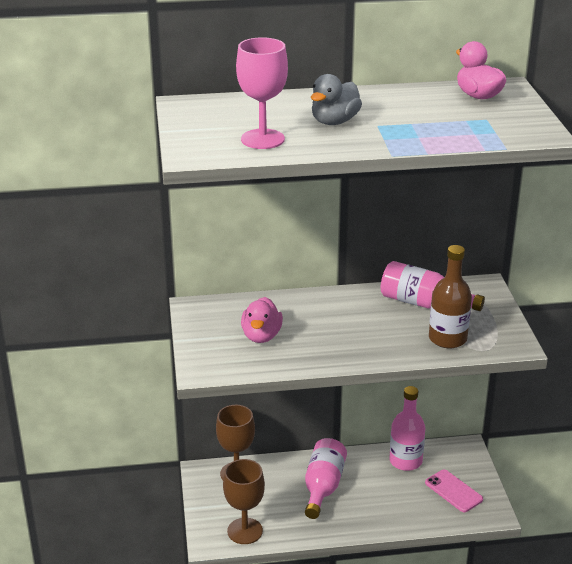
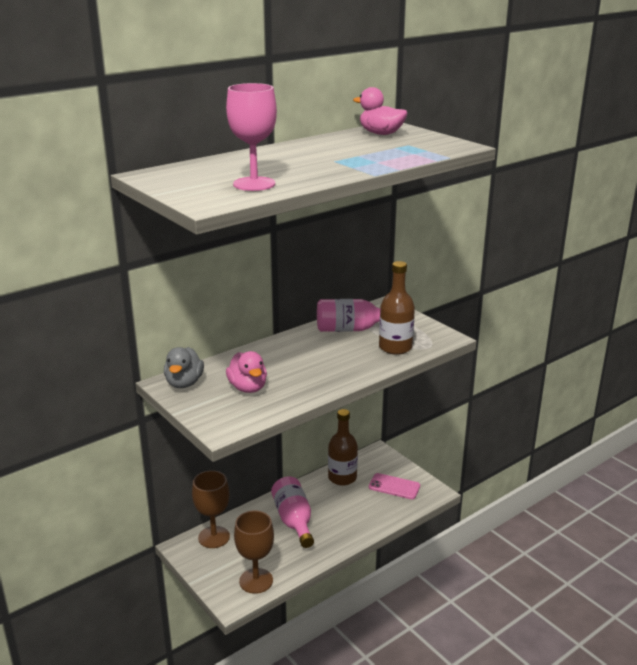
camera: 30 degrees left, 5 degrees down
grey duck [311,74,362,125] -> grey duck moved to [164,347,204,388]
pink bottle [389,386,425,471] -> brown bottle [328,409,358,486]

